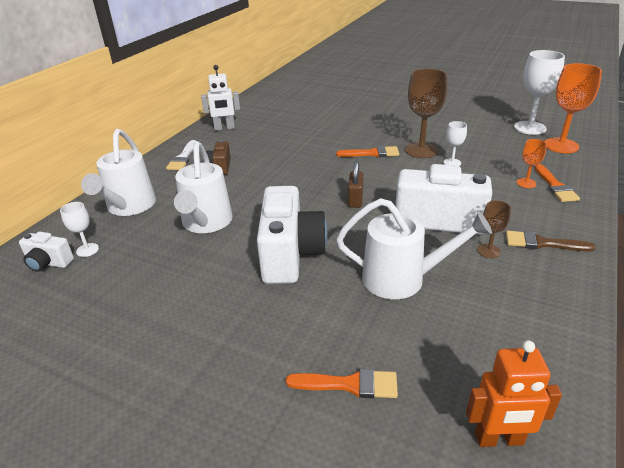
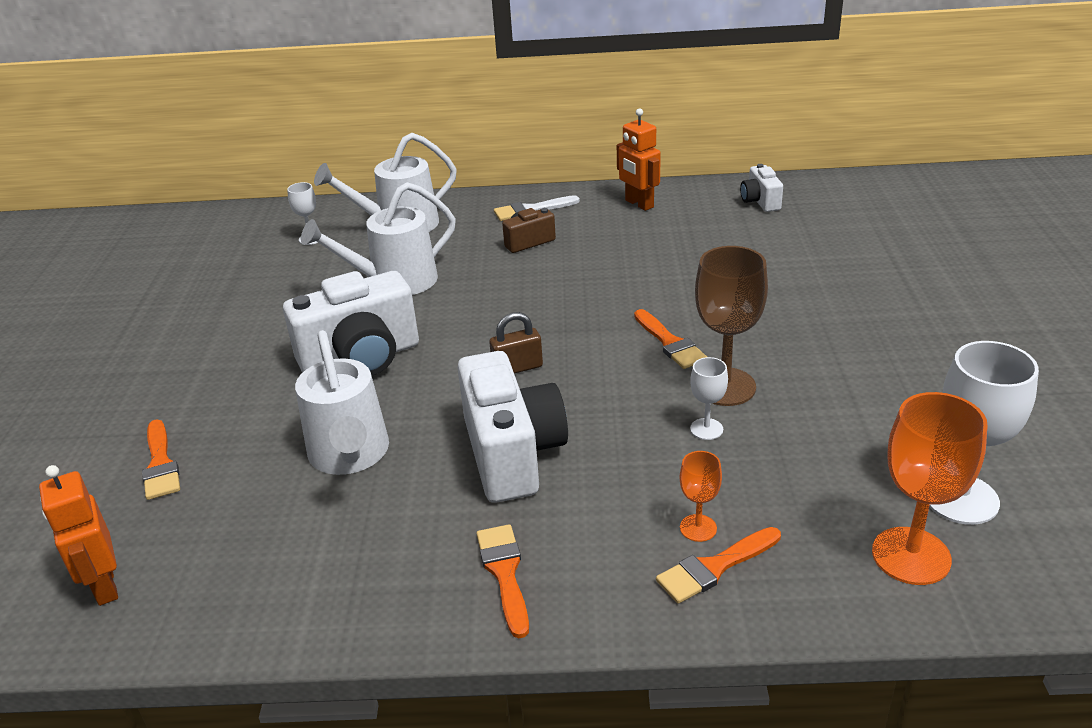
camera: 65 degrees right, 0 degrees up
white camera [19,232,74,272] -> white camera moved to [740,164,783,212]
white robot [201,65,240,131] -> orange robot [617,108,661,211]
brown goblet [477,200,511,258] -> none
brown brush [506,231,596,252] -> orange brush [476,524,529,638]

